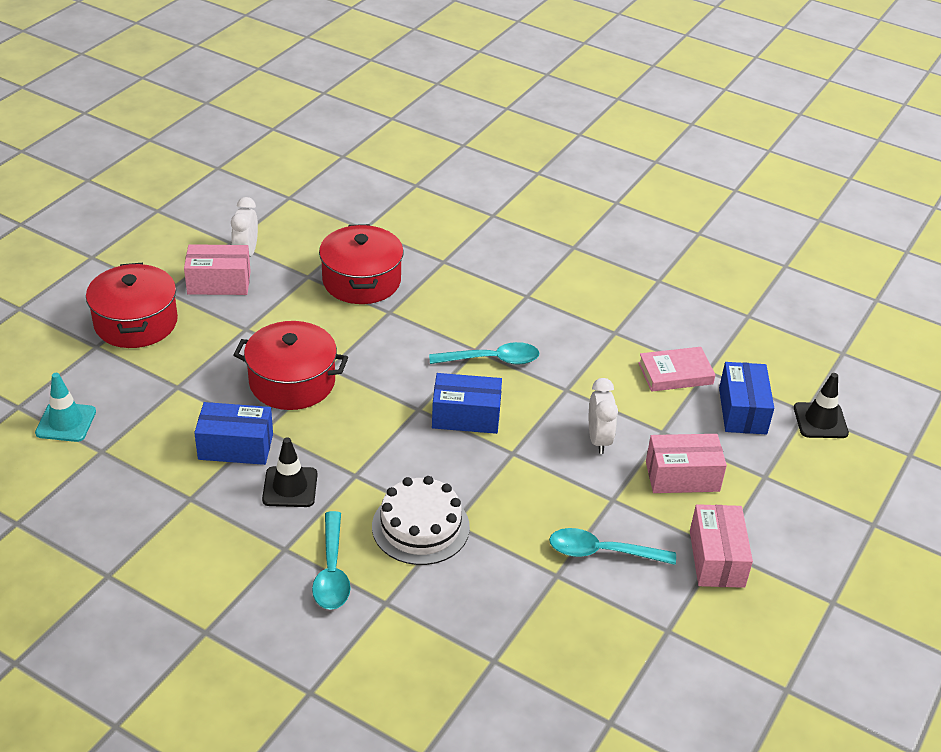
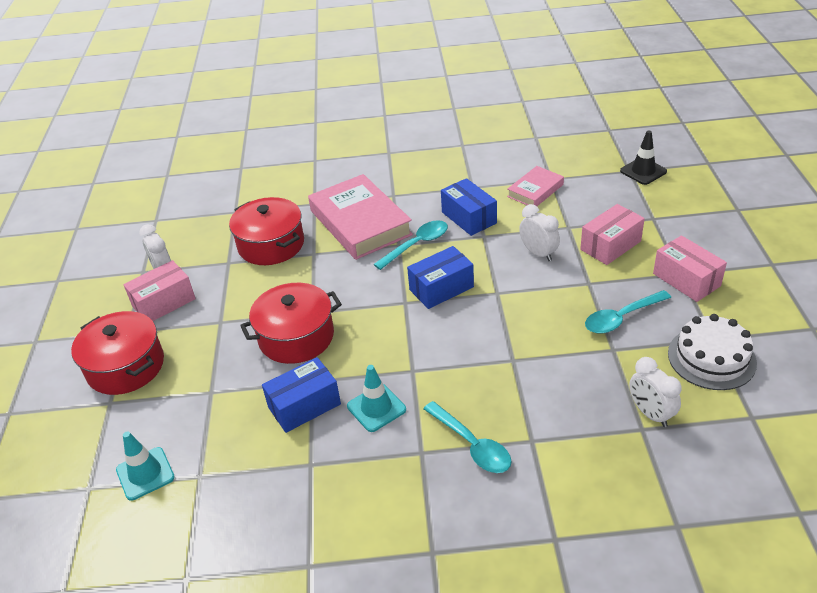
camera: 30 degrees left, 0 degrees up
black traffic cone [262,438,318,507] -> turquoise traffic cone [347,365,406,432]
white cake [372,476,470,565] -> white cake moved to [668,314,757,390]
blue box [719,362,774,434] -> blue box moved to [441,178,497,236]
none -> pink book [308,174,413,260]
none -> white clock [629,357,682,427]

